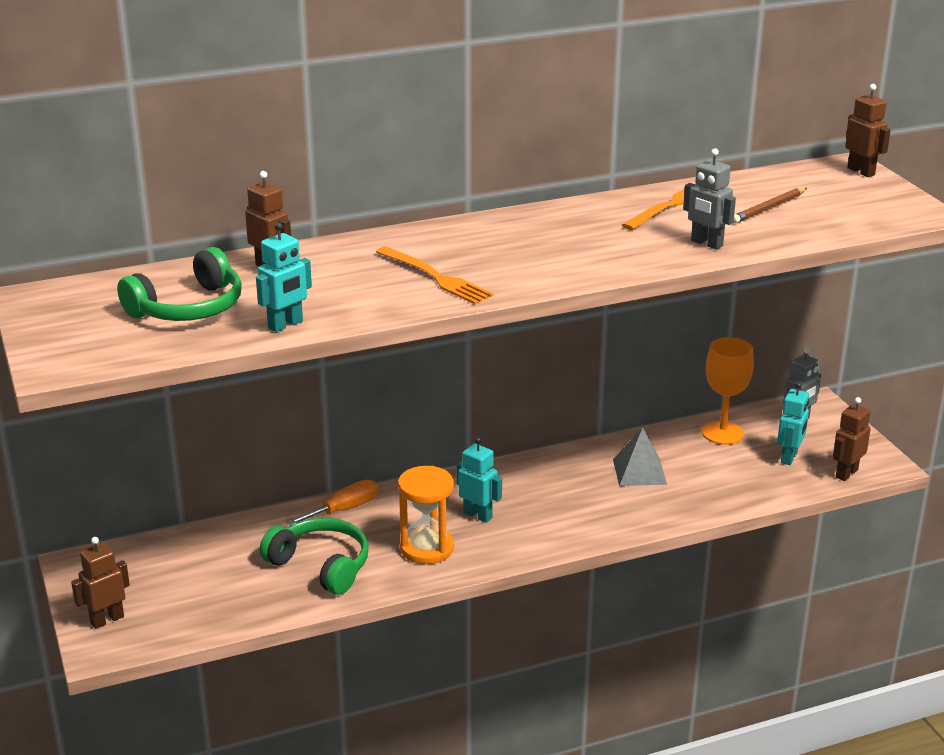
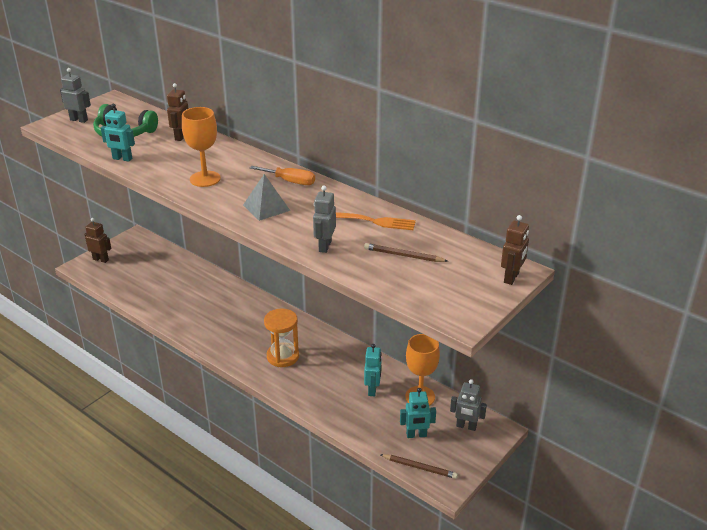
camera: 60 degrees right, 5 degrees up
green headphones [260,518,368,595] -> none
orange screwdriver [287,480,378,526] -> orange screwdriver moved to [250,166,315,185]
orange fork [376,246,494,304] -> orange goblet [182,107,221,187]
orange hourglass [398,466,454,564] -> orange hourglass moved to [264,308,299,367]
turquoise robot [457,437,502,523] -> turquoise robot moved to [364,344,382,396]
grey pyramid [613,427,667,486] -> grey pyramid moved to [243,174,290,221]
brown robot [833,397,871,481] -> brown pencil [380,454,458,479]
none -> grey robot [60,68,91,123]

